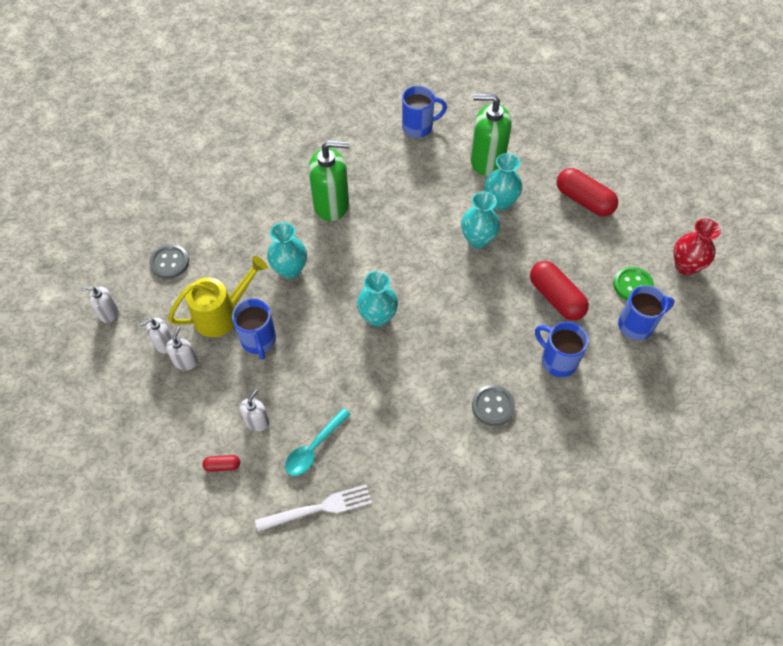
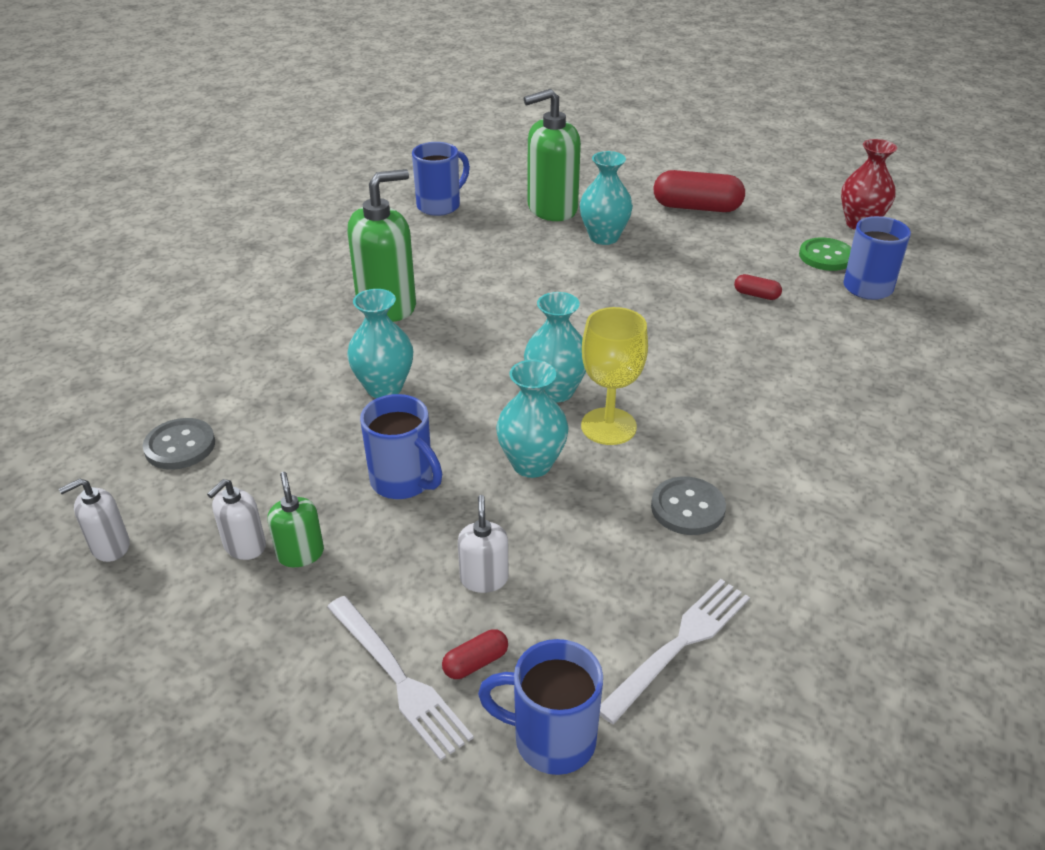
camera: 30 degrees left, 20 degrees down
white soap dispenser [166,327,198,370] -> green soap dispenser [268,472,324,567]
yellow watering can [168,256,268,337] -> none
turquoise spoon [285,408,351,476] -> none
turquoise vase [461,191,500,248] -> turquoise vase moved to [496,360,569,478]
grey button [472,385,515,426] -> grey button moved to [651,477,726,535]
red capsule [530,261,589,320] -> red capsule [734,274,782,300], size x0.46
blue mug [535,322,589,377] -> blue mug moved to [478,639,603,775]
none -> white fork [327,596,474,761]
none -> yellow goblet [581,307,648,445]

